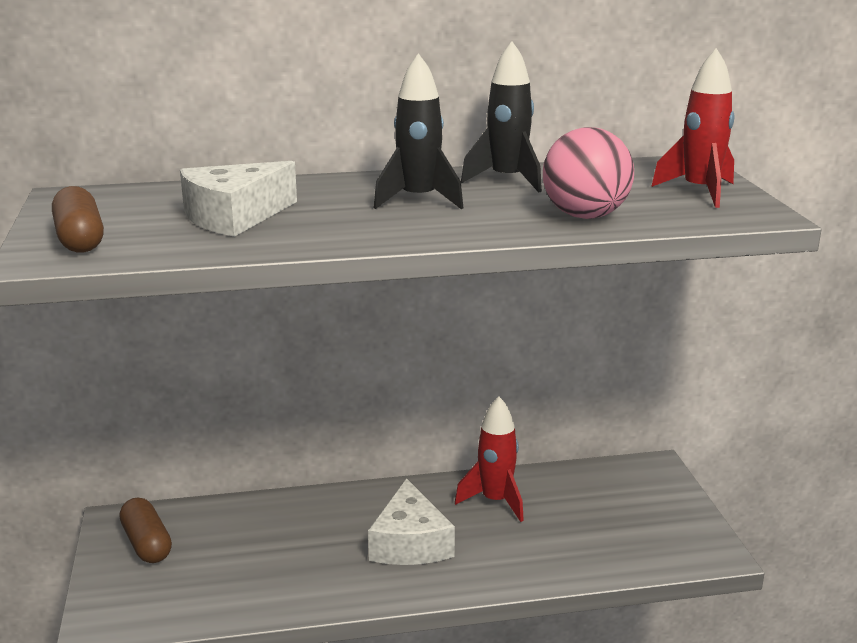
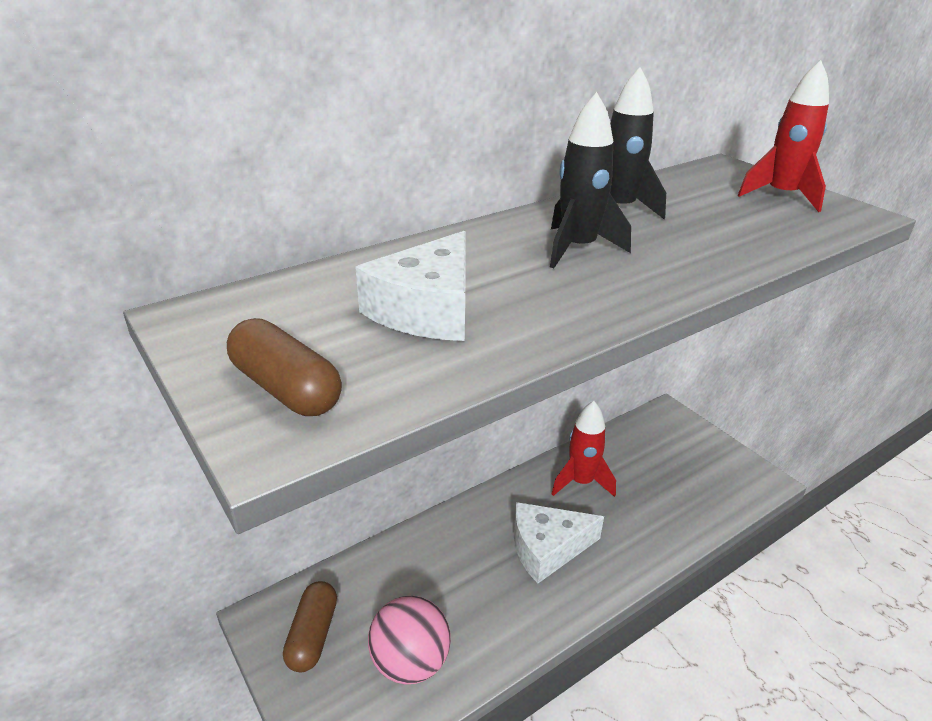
camera: 25 degrees left, 10 degrees up
brown capsule [120,498,172,563] -> brown capsule turned 60 degrees clockwise [283,581,337,672]
white cheese [368,478,455,565] -> white cheese turned 105 degrees clockwise [514,502,604,583]
pink ball [543,127,634,219] -> pink ball moved to [368,596,451,685]

